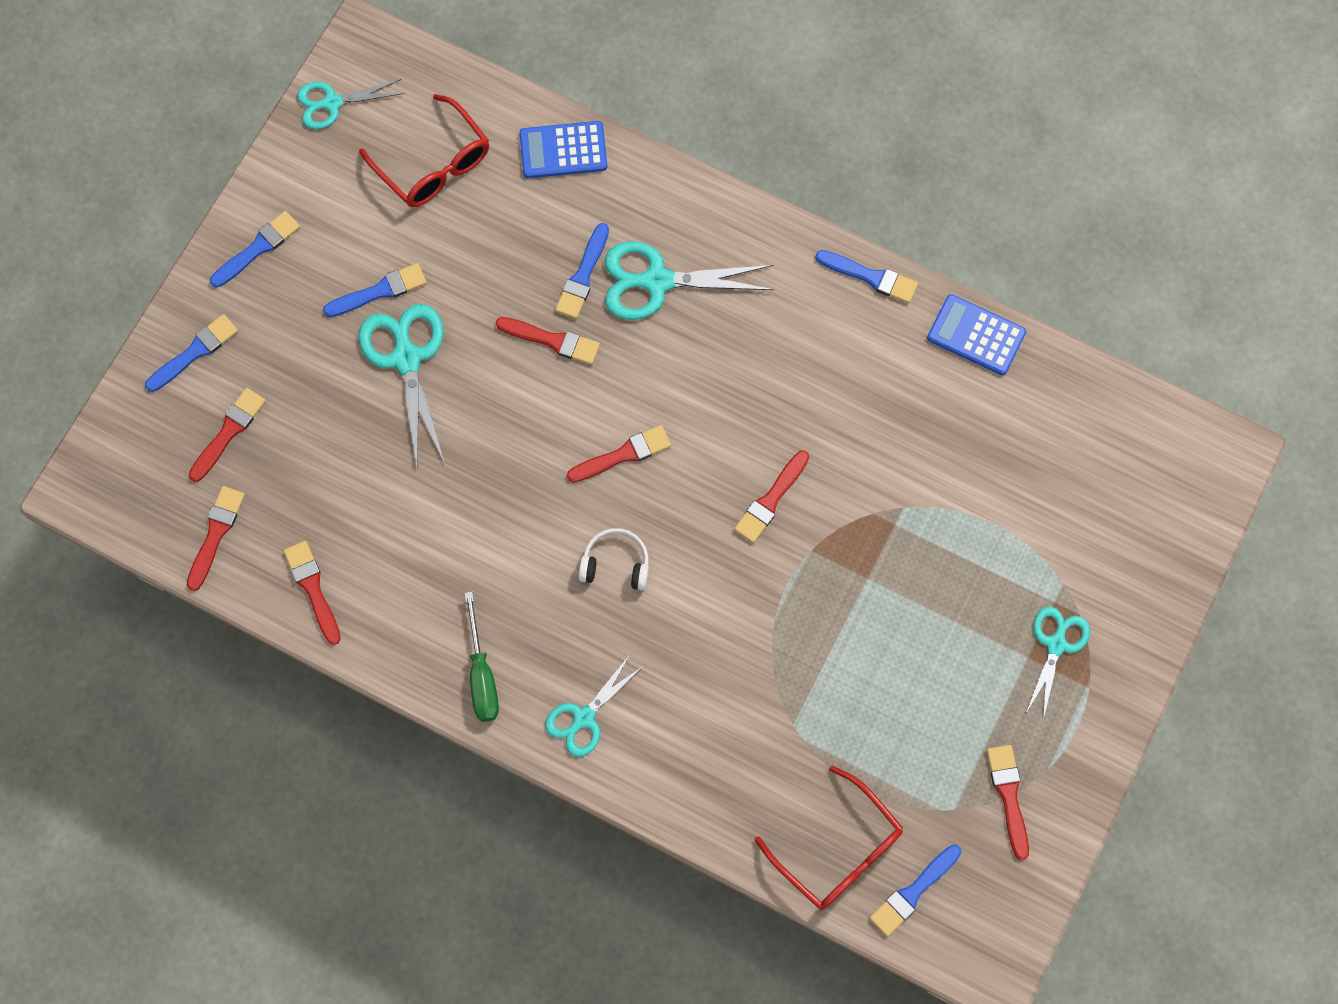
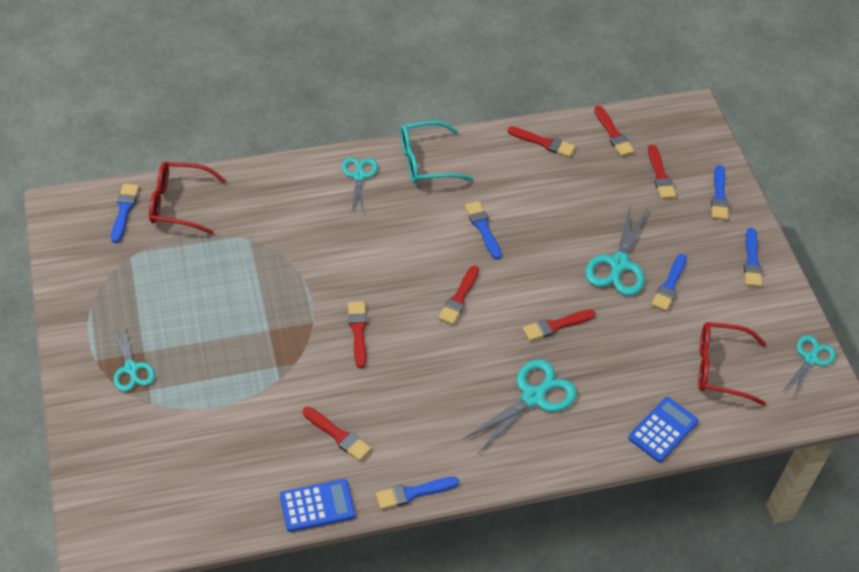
camera: 135 degrees right, 20 degrees down
turquoise scissors [358,304,445,467] -> turquoise scissors turned 75 degrees clockwise [585,203,649,296]
green screwdriver [465,591,499,722] -> turquoise glasses [401,121,473,184]
blue brush [555,223,609,319] -> blue brush moved to [464,201,502,259]
white headphones [578,528,649,591] -> none
red brush [987,745,1029,860] -> red brush moved to [303,407,371,461]

